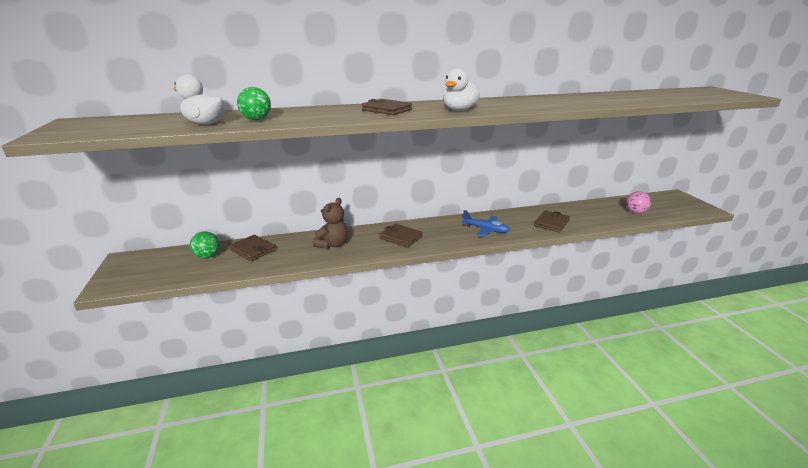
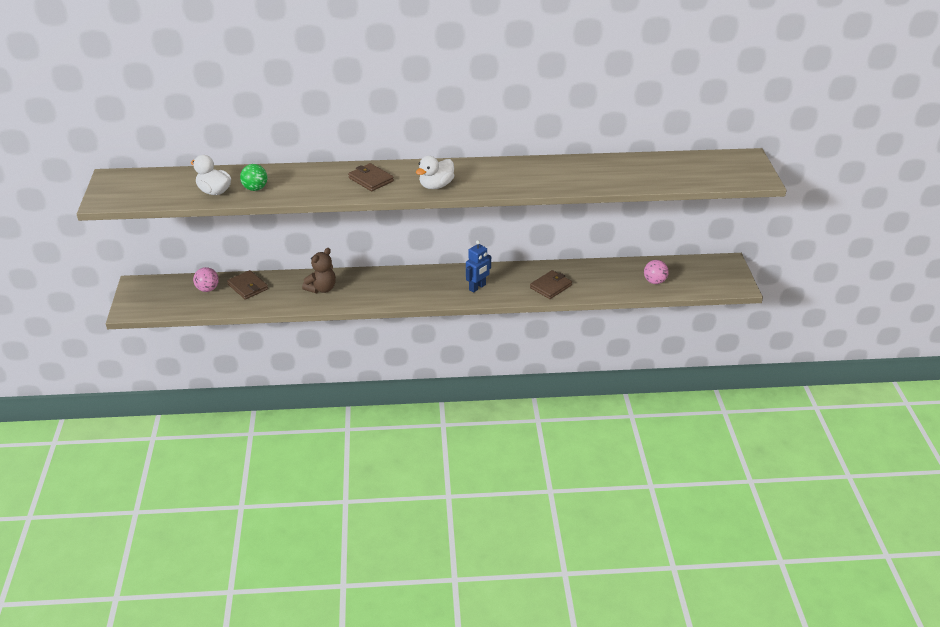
camera: 10 degrees right, 10 degrees up
green ball [190,231,220,259] -> pink ball [193,267,219,292]
brown wallet [379,223,423,248] -> none
blue plane [461,210,510,237] -> blue robot [466,240,491,293]

